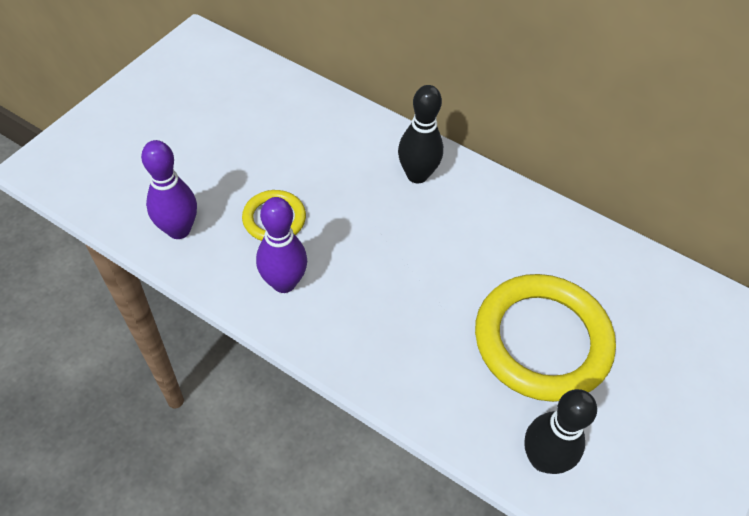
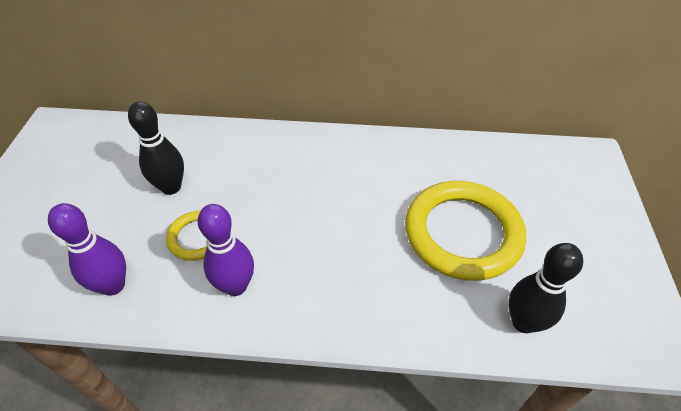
camera: 25 degrees left, 5 degrees down
black bowling pin [398,85,443,183] -> black bowling pin moved to [128,101,184,195]

